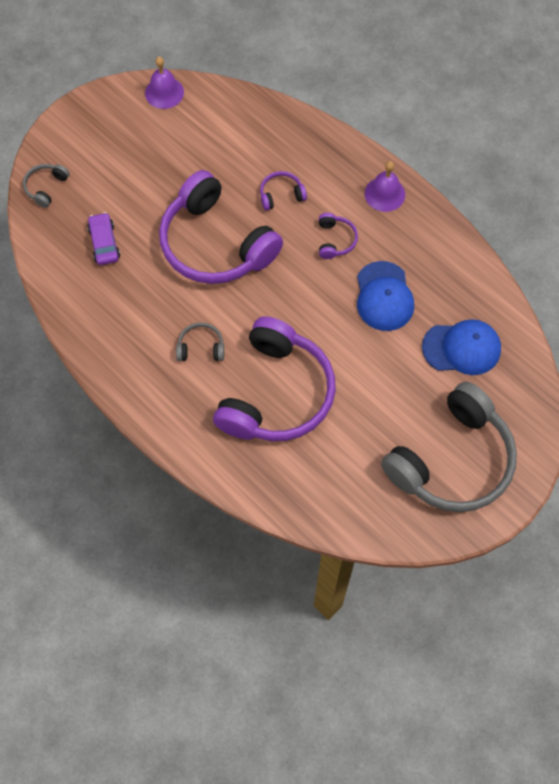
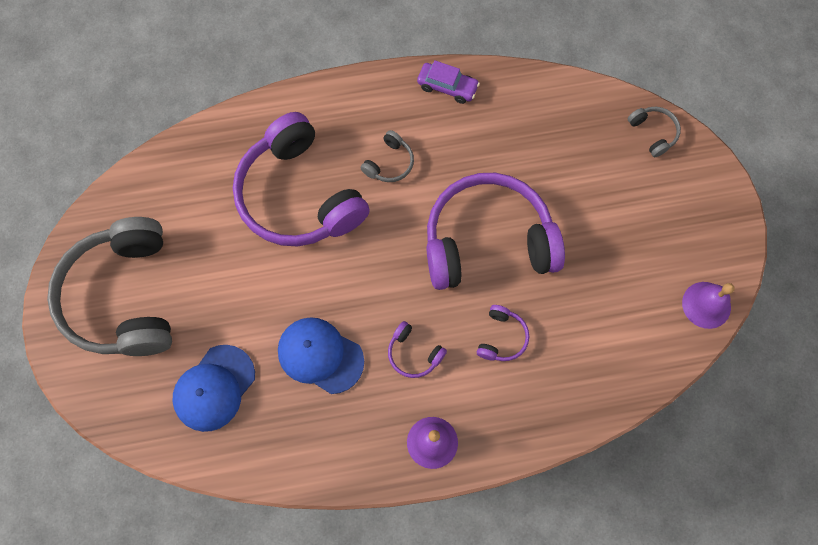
camera: 125 degrees right, 5 degrees up
purple car [87,212,120,265] -> purple car moved to [417,60,480,104]

